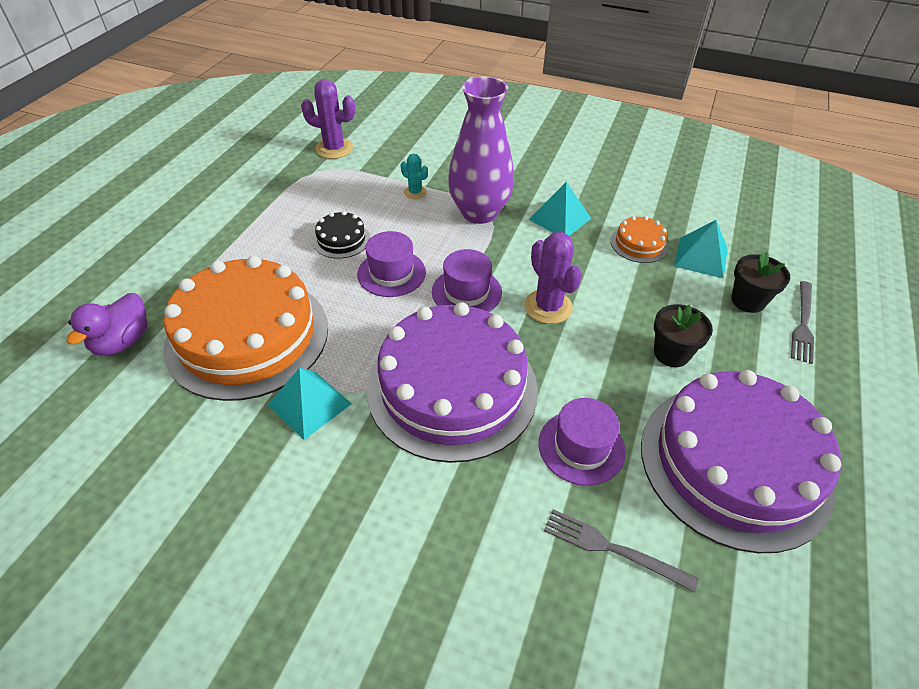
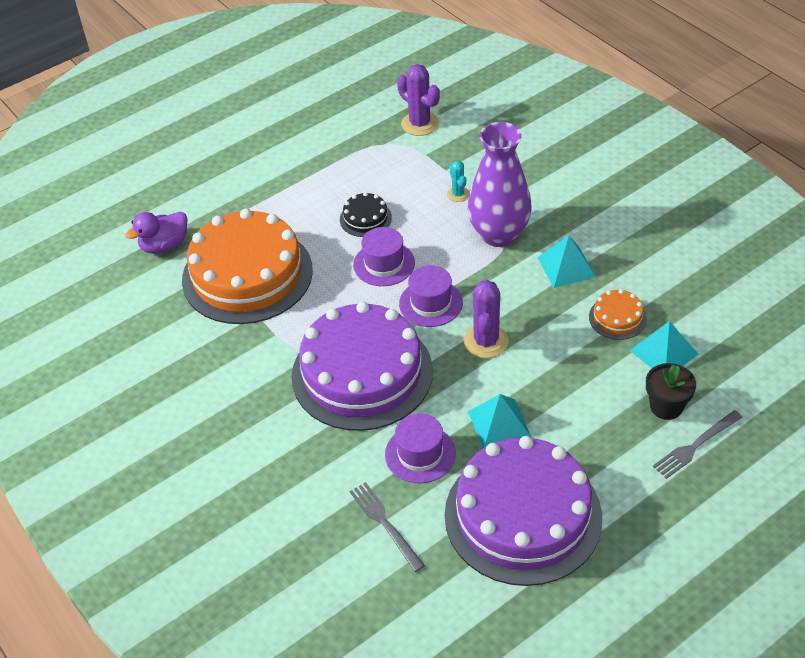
camera: 35 degrees right, 0 degrees up
turquoise pyramid [268,368,352,440] -> turquoise pyramid moved to [468,394,532,448]
black flower pot [654,304,713,367] -> none

